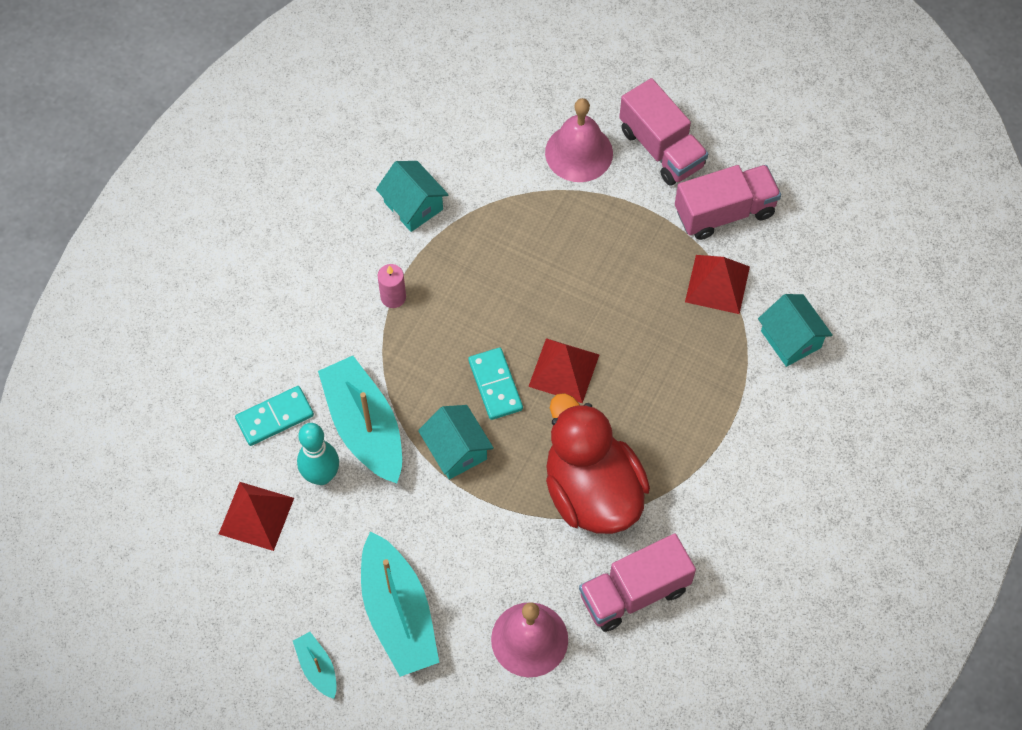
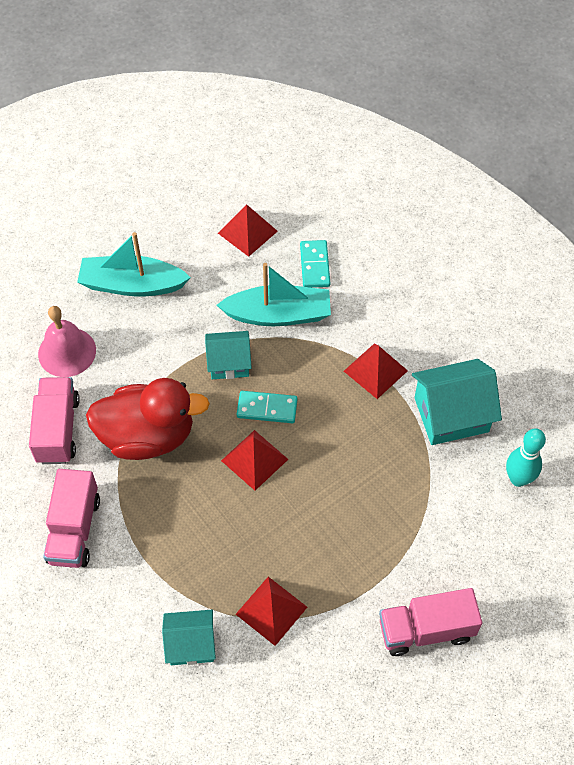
camera: 115 degrees right, 5 degrees down
turquoise boat [293,632,337,699] -> none
turquoise bowling pin [297,423,339,485] -> turquoise bowling pin moved to [506,428,546,487]
turquoise house [376,161,449,232] -> turquoise house [412,359,502,445], size x1.58
pink candle [378,264,406,308] -> red pyramid [344,344,408,399]
pink bell [545,98,613,182] -> none
pink truck [675,165,781,240] -> pink truck moved to [43,469,100,568]

